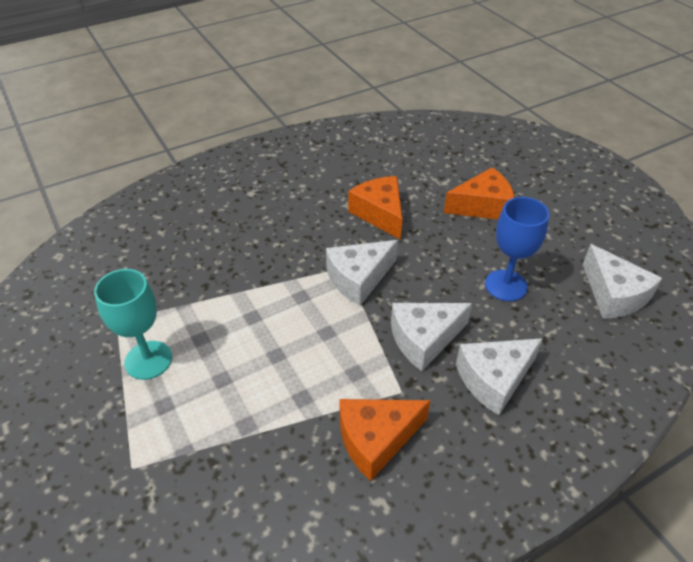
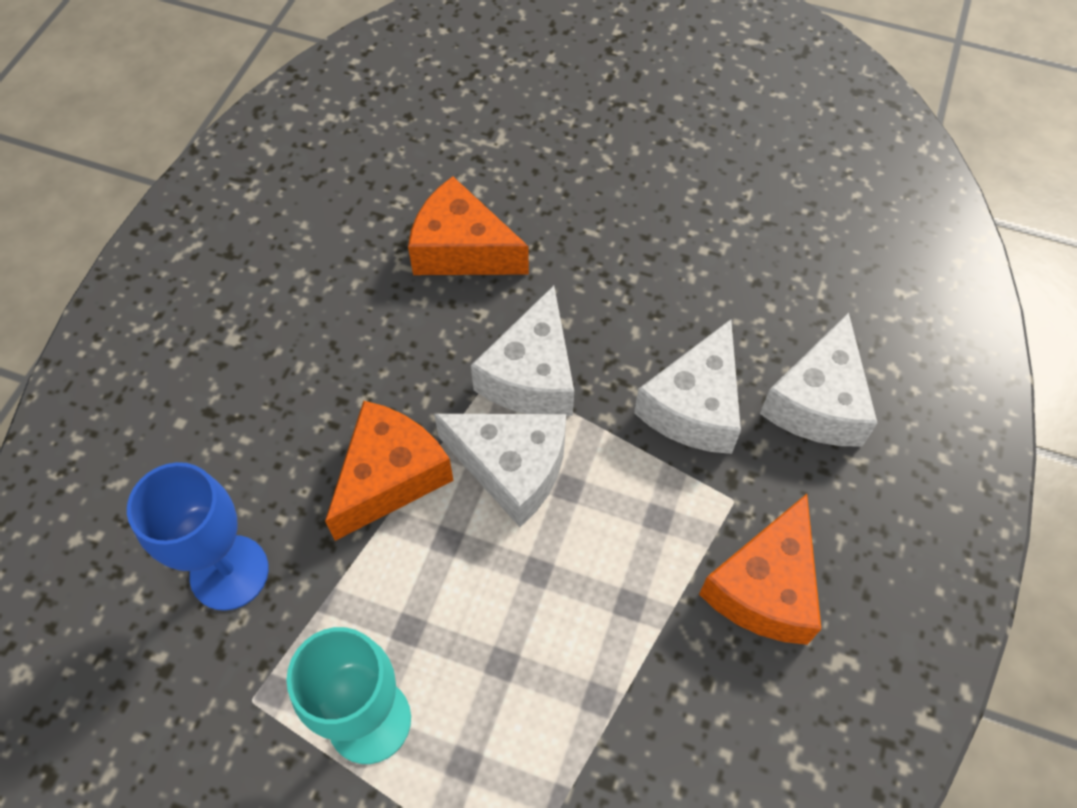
camera: 40 degrees left, 15 degrees up
orange cheese [444,167,514,219] -> orange cheese moved to [325,401,454,541]
blue goblet [485,197,549,301] -> blue goblet moved to [127,462,269,611]
white cheese [583,244,662,319] -> white cheese moved to [434,414,566,527]

